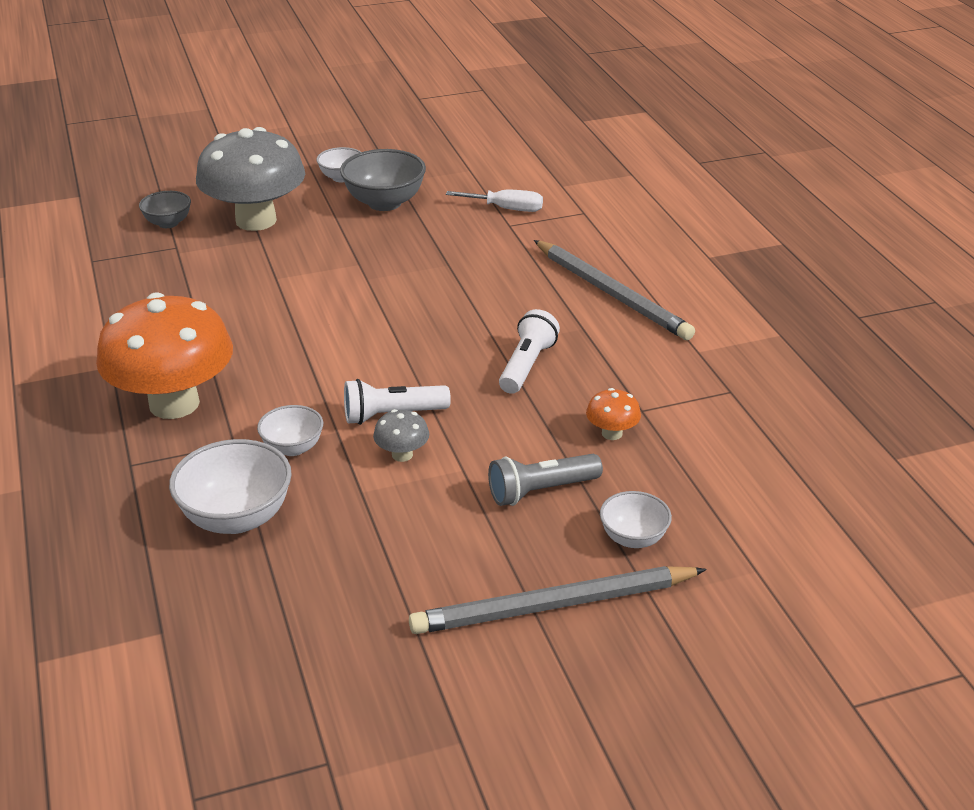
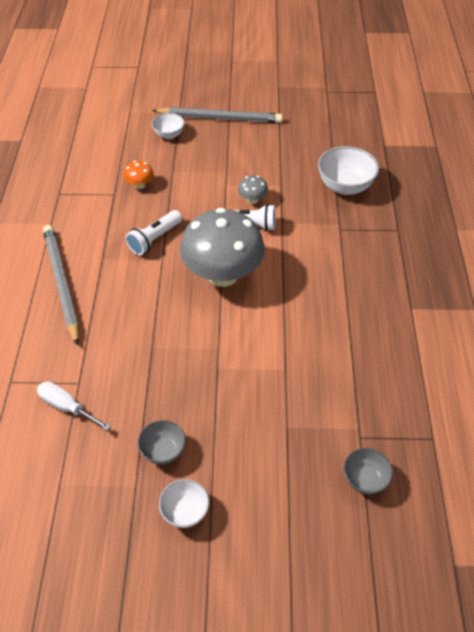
camera: 160 degrees left, 15 degrees up
orange mushroom [96,292,233,419] -> none
grey mushroom [196,127,305,231] -> grey mushroom moved to [180,208,265,287]
white bowl [257,405,323,456] -> none
grey bowl [340,149,426,211] -> grey bowl [138,420,186,465], size x0.59
grey flashlight [488,454,603,506] -> none

